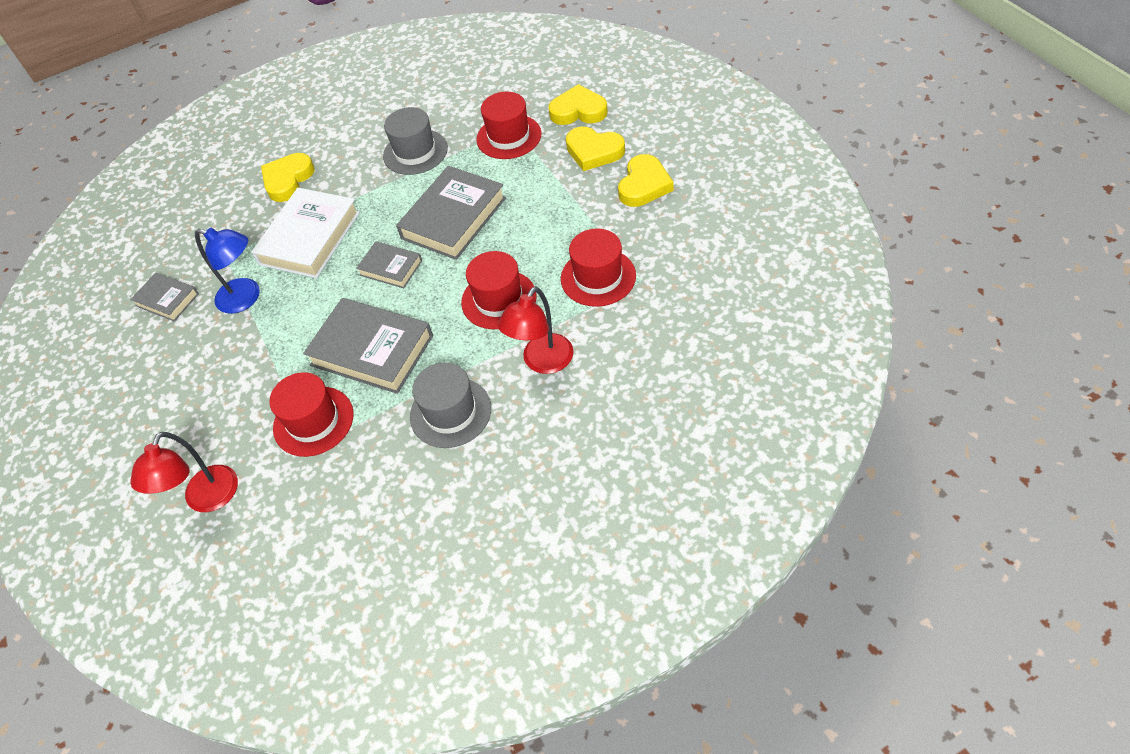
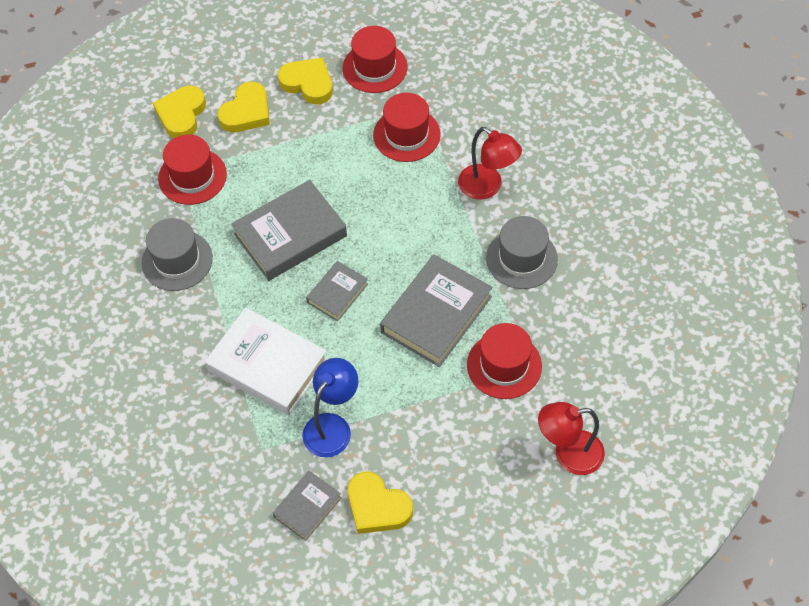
camera: 85 degrees left, 5 degrees up
red lamp [130,432,238,512] -> red lamp turned 150 degrees clockwise [538,402,605,475]
yellow heart [261,153,315,202] -> yellow heart moved to [348,472,413,534]
grey book [396,166,506,260] -> grey book turned 75 degrees counterclockwise [231,180,347,281]
red hat [461,251,537,329] -> red hat moved to [342,26,408,93]

